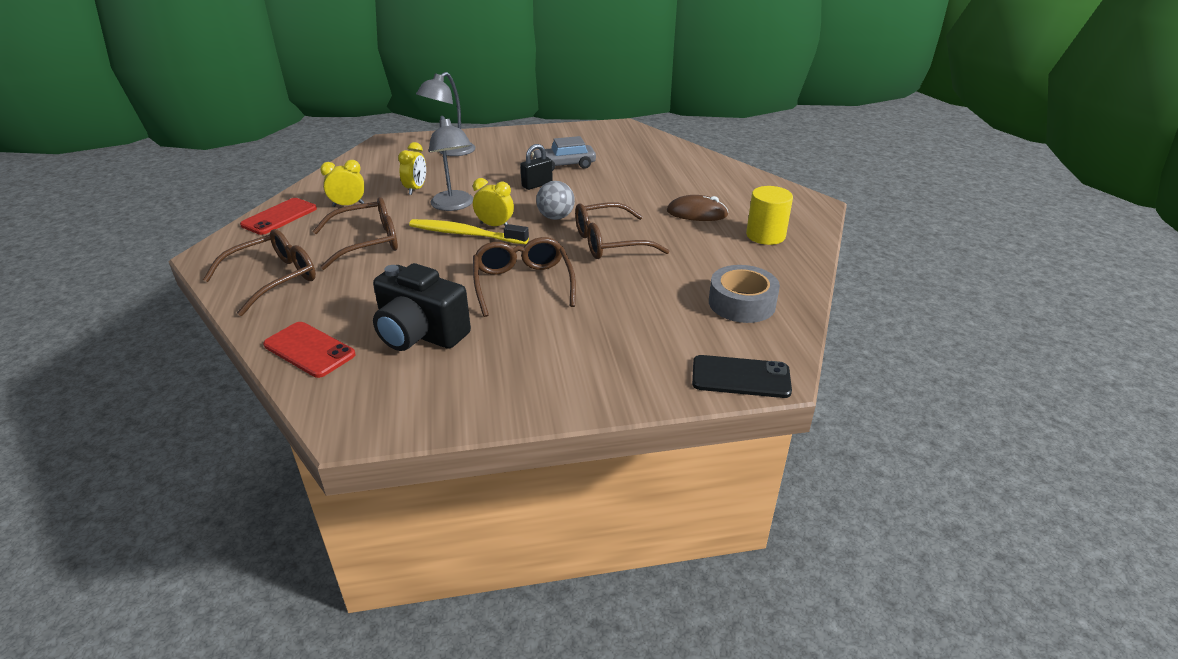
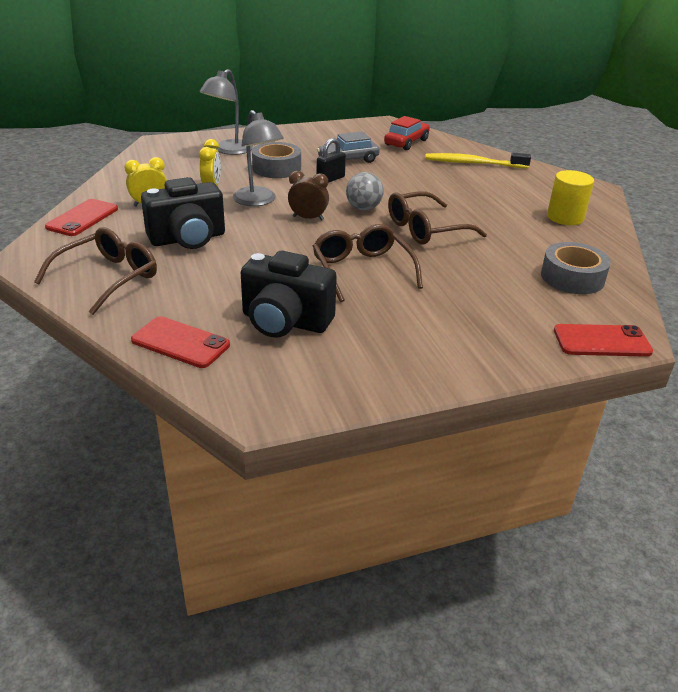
camera: 10 degrees left, 0 degrees up
brown glasses [313,197,398,270] -> black camera [141,177,225,249]
yellow toothbrush [409,219,529,244] -> yellow toothbrush moved to [425,153,531,168]
yellow clock [473,178,514,226] -> brown clock [288,171,329,221]
brown mouse [667,195,728,221] -> none
black phone [692,355,792,398] -> red phone [554,324,653,357]
none -> grey tape [252,142,301,178]
none -> red car [384,116,430,150]

